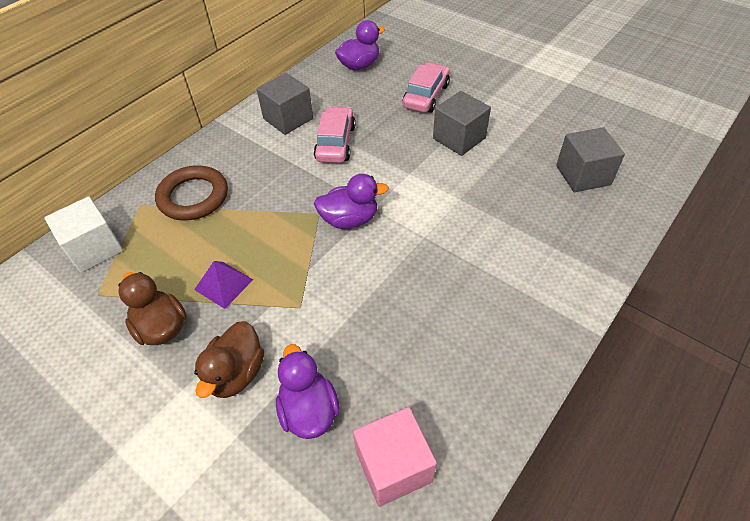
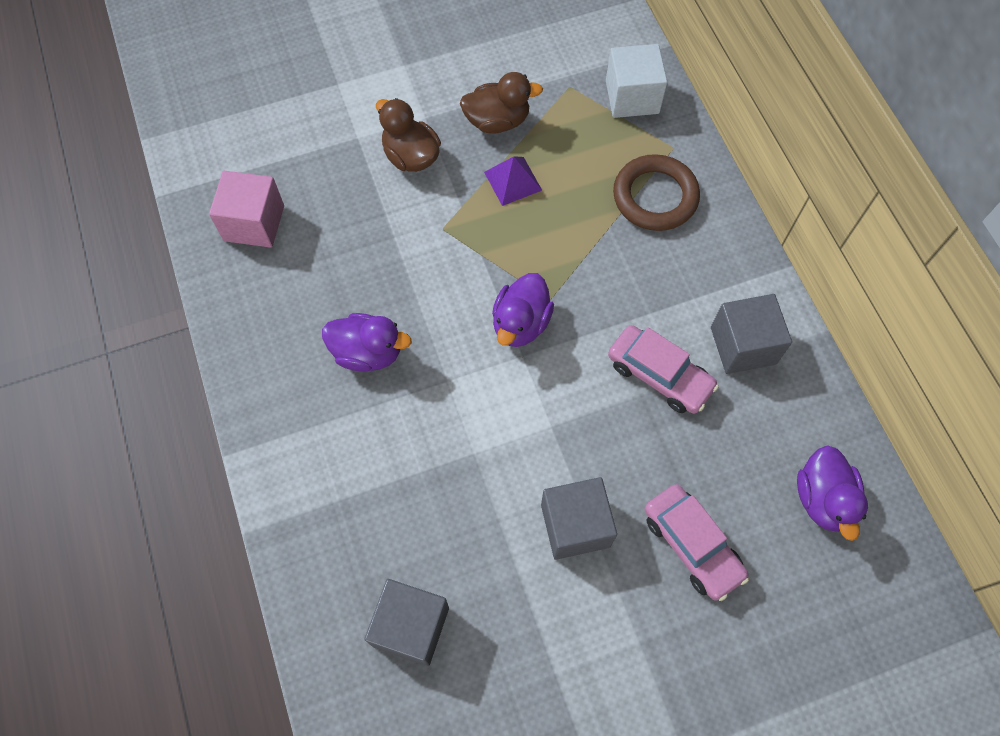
camera: 120 degrees right, 15 degrees up
purple duck [276,344,340,439] -> purple duck moved to [322,313,412,372]

